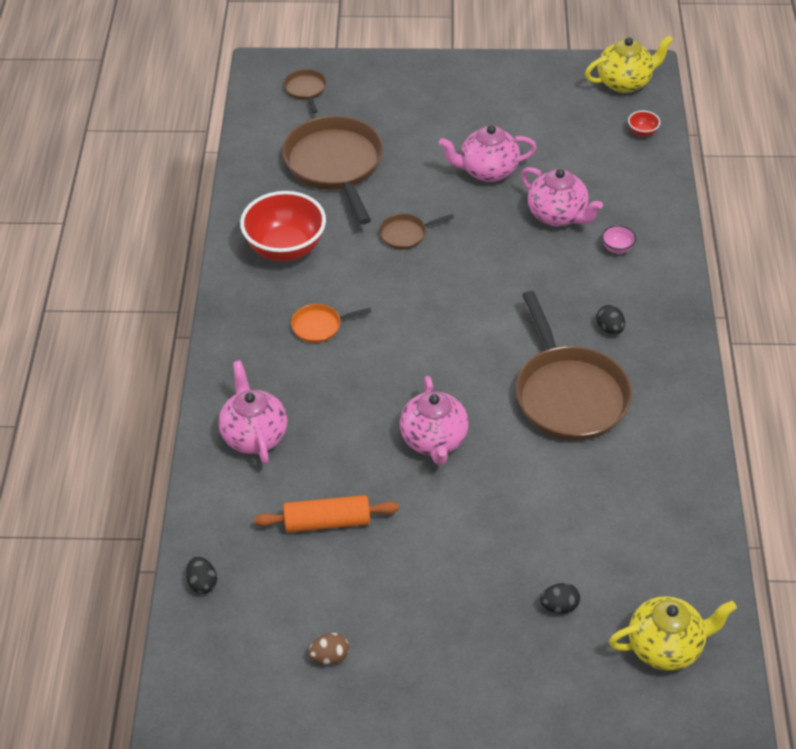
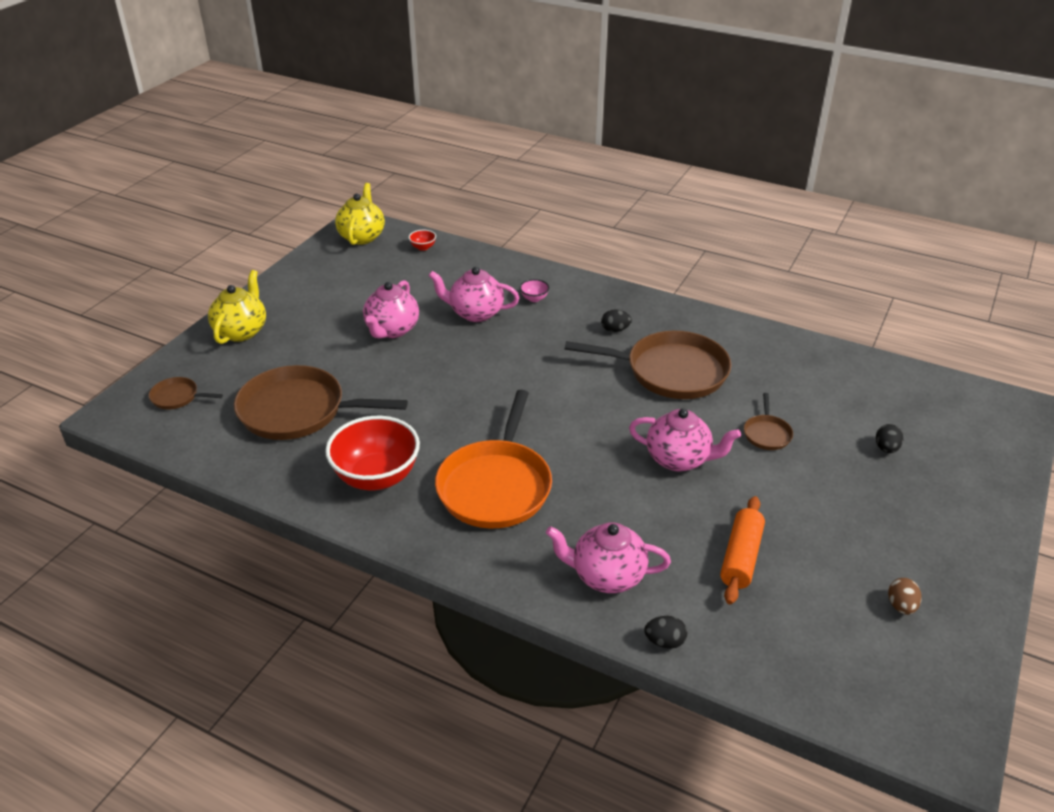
camera: 65 degrees left, 10 degrees down
black egg [186,557,217,594] -> black egg moved to [644,616,687,649]
orange pan [291,304,371,343] -> orange pan [435,390,552,529], size x2.23
brown pan [379,214,454,250] -> brown pan moved to [744,393,793,450]
pink teapot [521,167,603,226] -> pink teapot turned 150 degrees counterclockwise [428,267,519,322]
yellow teapot [609,596,737,671] -> yellow teapot moved to [208,270,266,344]

